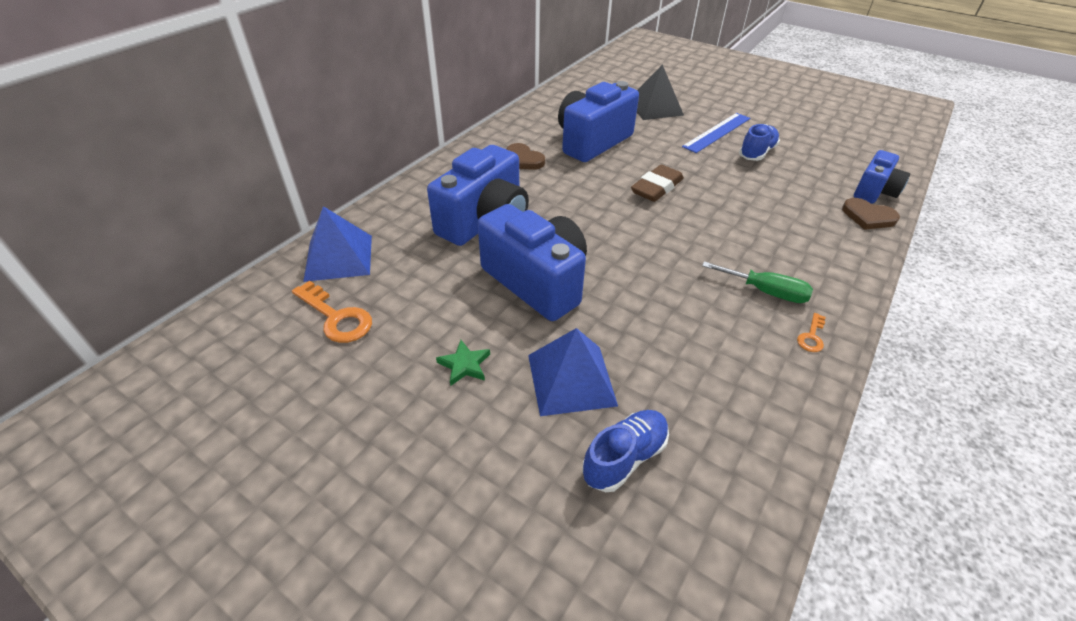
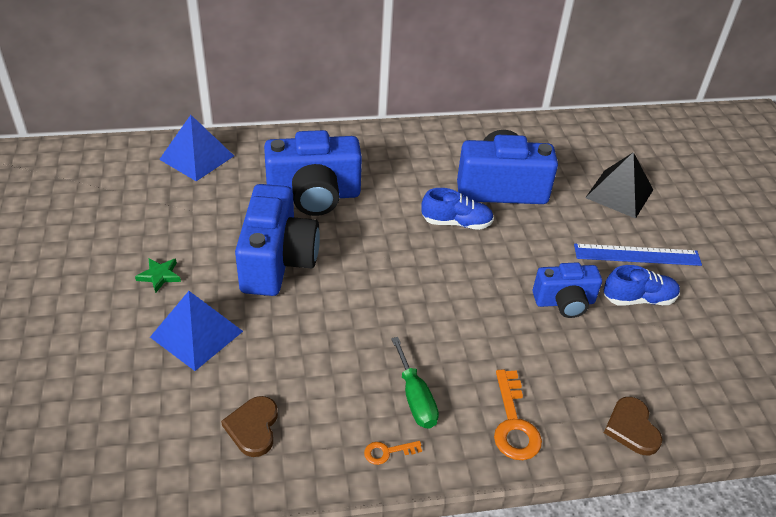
camera: 45 degrees right, 0 degrees up
orange key [292,281,372,343] -> orange key moved to [494,369,542,460]
brown heart [506,143,545,170] -> brown heart moved to [221,396,278,457]
blue shoe [582,410,669,492] -> blue shoe moved to [421,188,494,230]
brown eraser [631,165,684,202] -> none
blue camera [854,150,910,204] -> blue camera moved to [533,262,602,318]

